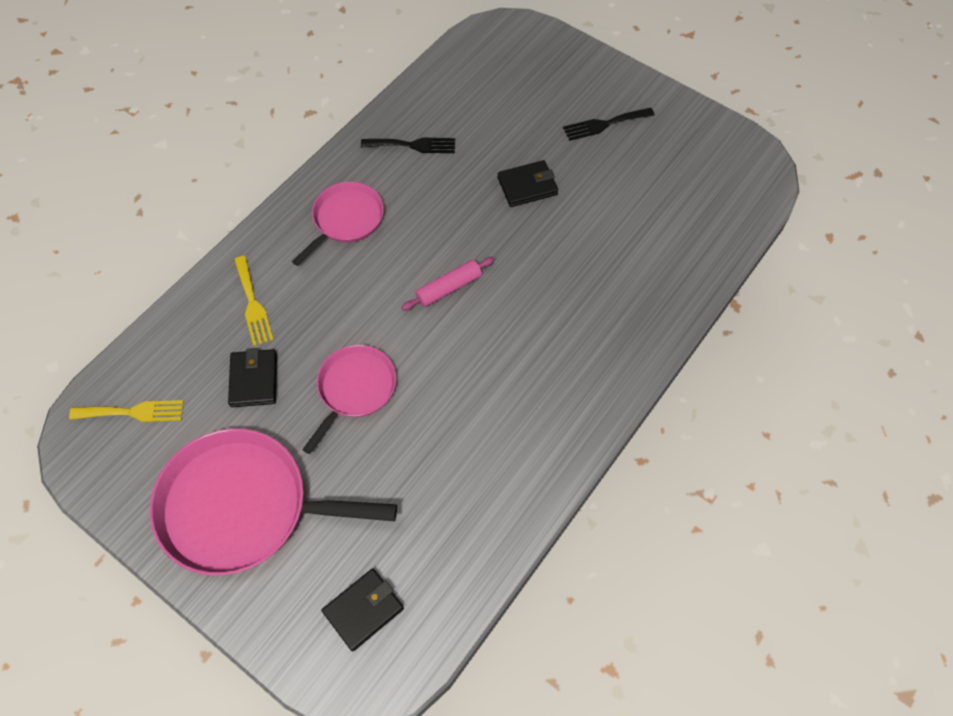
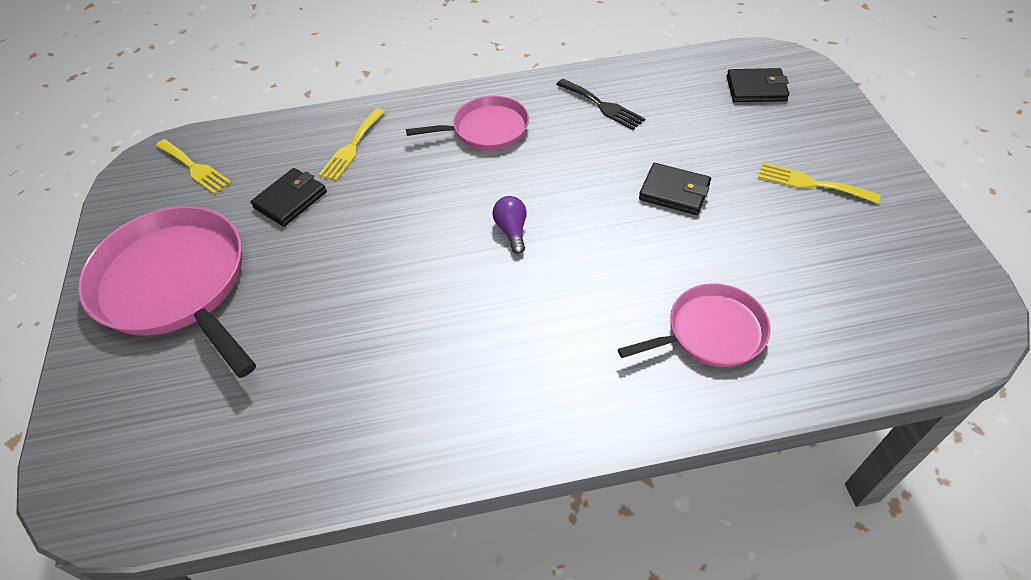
camera: 45 degrees right, 10 degrees down
pink pan [302,345,396,454] -> pink pan moved to [618,283,771,367]
black wallet [322,569,404,651] -> black wallet moved to [727,68,789,102]
pink rolling pin [401,257,495,311] -> purple light bulb [492,196,527,254]
black fork [563,108,655,141] -> yellow fork [758,162,881,204]

